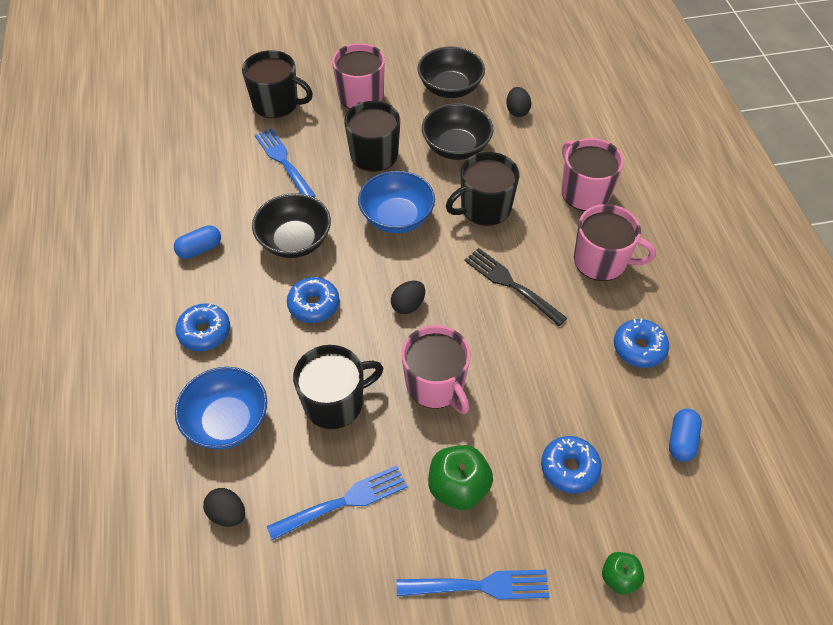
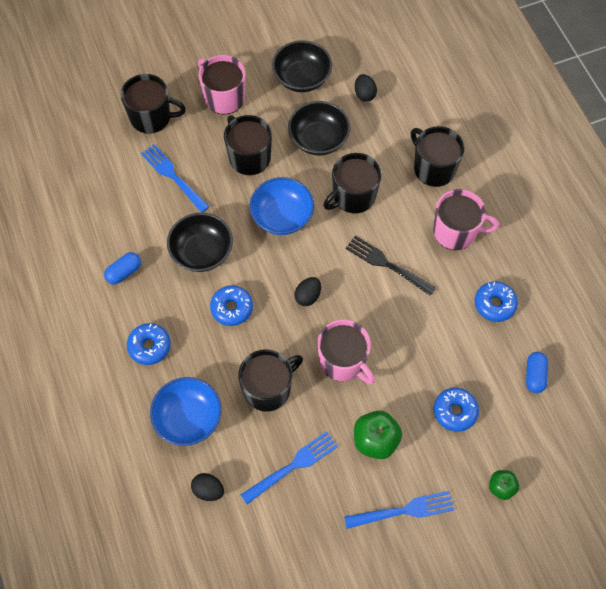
camera: 10 degrees left, 10 degrees up
pink mug [561,138,624,211] -> black mug [411,126,464,187]

